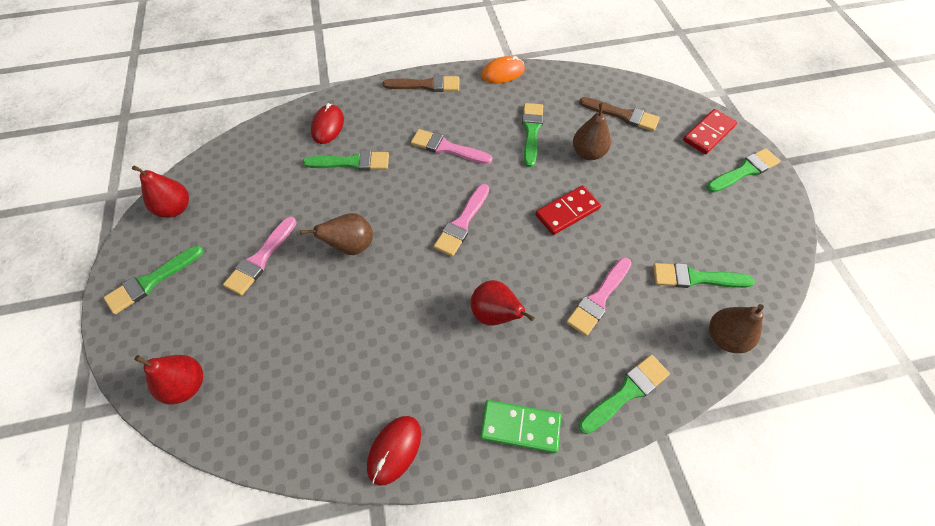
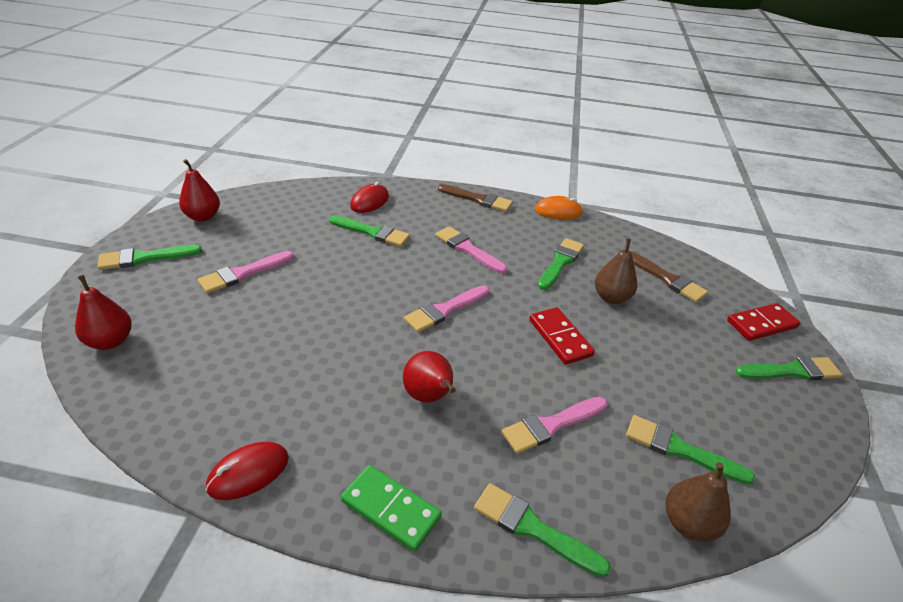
camera: 20 degrees right, 20 degrees down
brown pear [300,213,373,255] -> none
red domino [535,185,601,235] -> red domino turned 75 degrees clockwise [529,307,595,365]
green brush [579,354,670,434] -> green brush turned 135 degrees counterclockwise [474,483,611,577]

